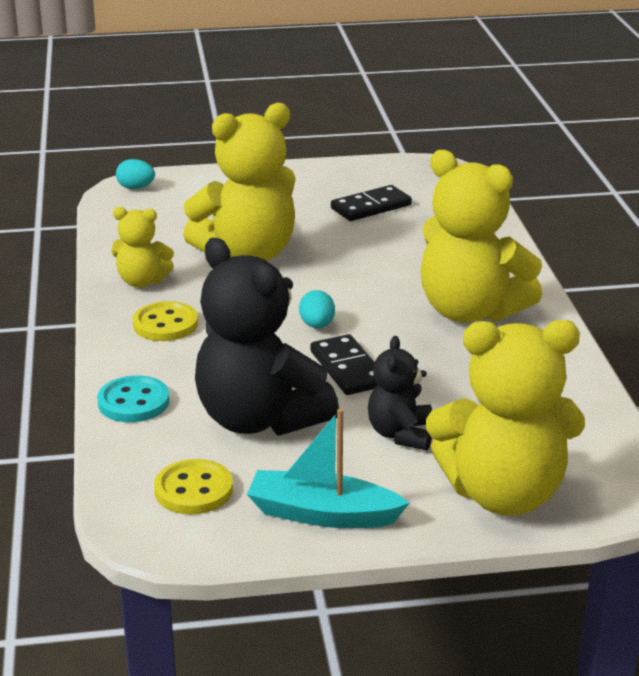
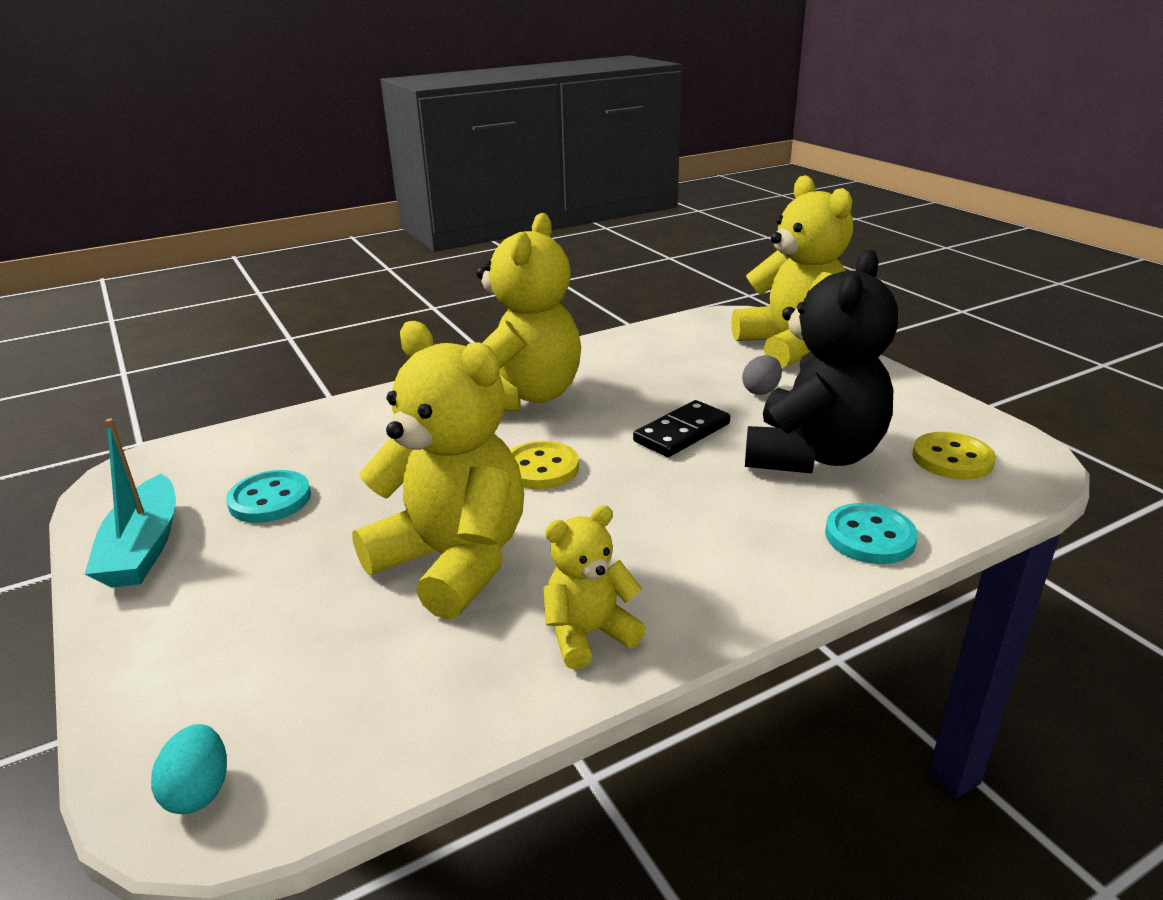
camera: 110 degrees left, 0 degrees up
yellow teddy bear [111,207,174,288] -> yellow teddy bear turned 105 degrees counterclockwise [544,505,646,669]
yellow button [133,301,198,341] -> yellow button moved to [510,441,579,489]
turquoise boat [247,409,409,528] -> turquoise boat moved to [85,418,176,587]
turquoise egg [299,290,335,328] -> none
black domino [331,185,412,221] -> turquoise button [226,470,311,523]
black teddy bear [368,336,432,451] -> grey egg [742,355,782,395]

